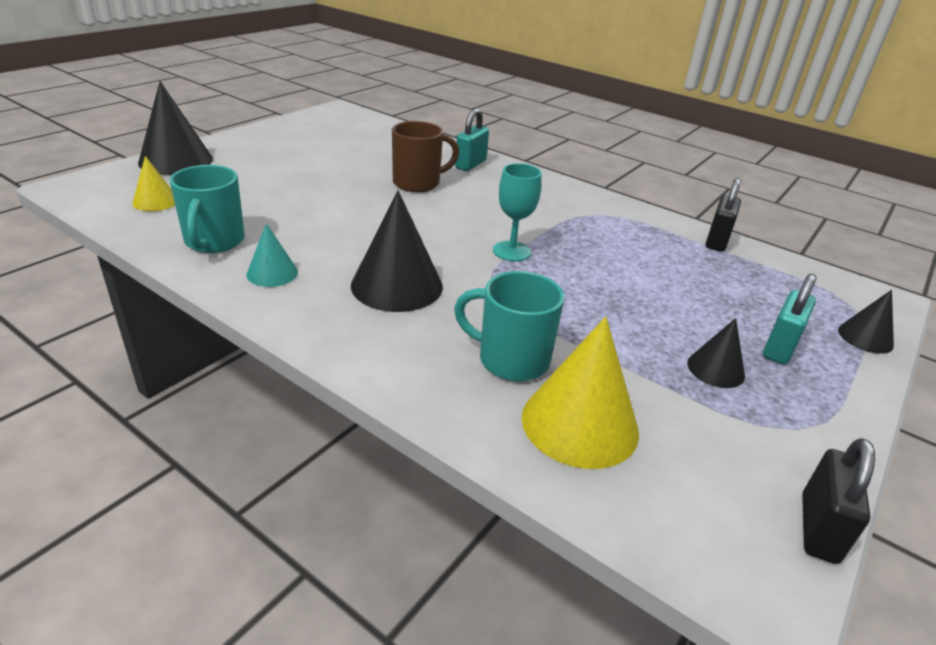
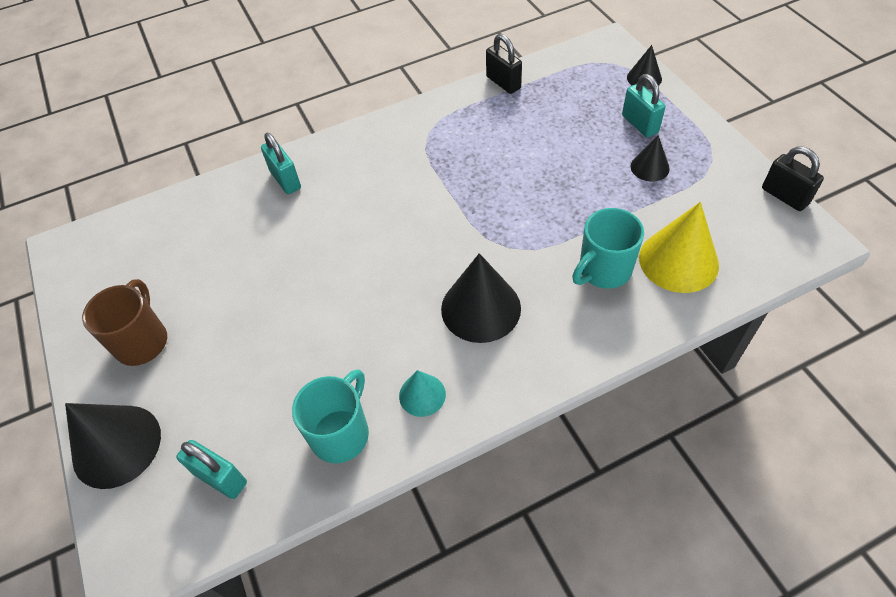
camera: 55 degrees left, 20 degrees up
yellow cone [132,156,175,211] -> turquoise padlock [176,440,247,499]
turquoise mug [170,165,245,253] -> turquoise mug turned 90 degrees counterclockwise [292,369,369,463]
brown mug [392,121,459,192] -> brown mug moved to [82,279,167,366]
turquoise goblet [493,163,542,261] -> none

